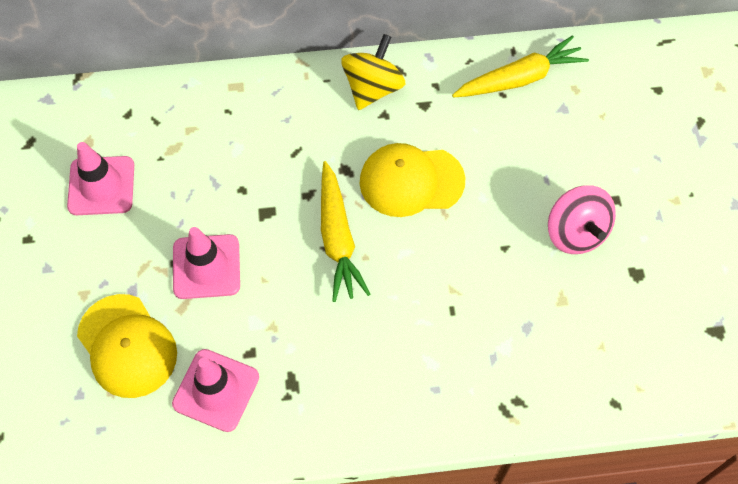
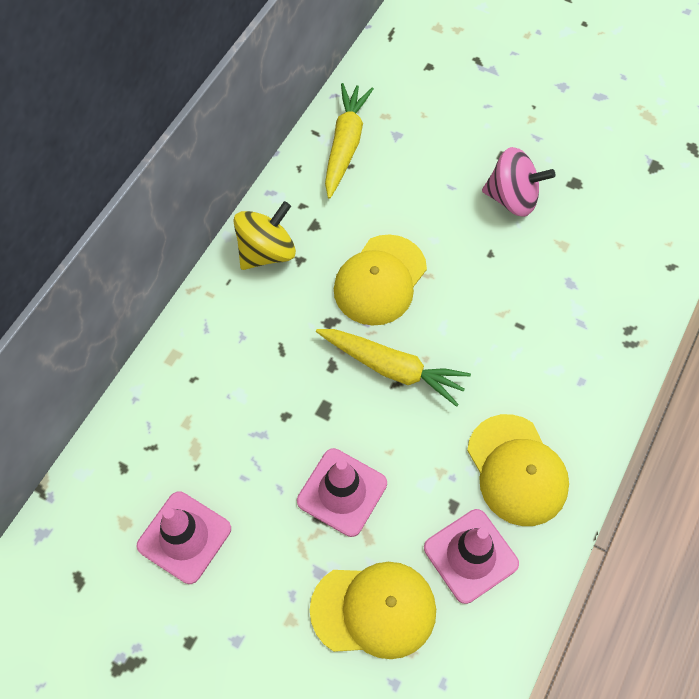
camera: 55 degrees left, 0 degrees up
yellow spinning top [341,34,406,110] -> yellow spinning top turned 75 degrees clockwise [233,201,296,270]
none -> yellow cap [467,414,569,526]

